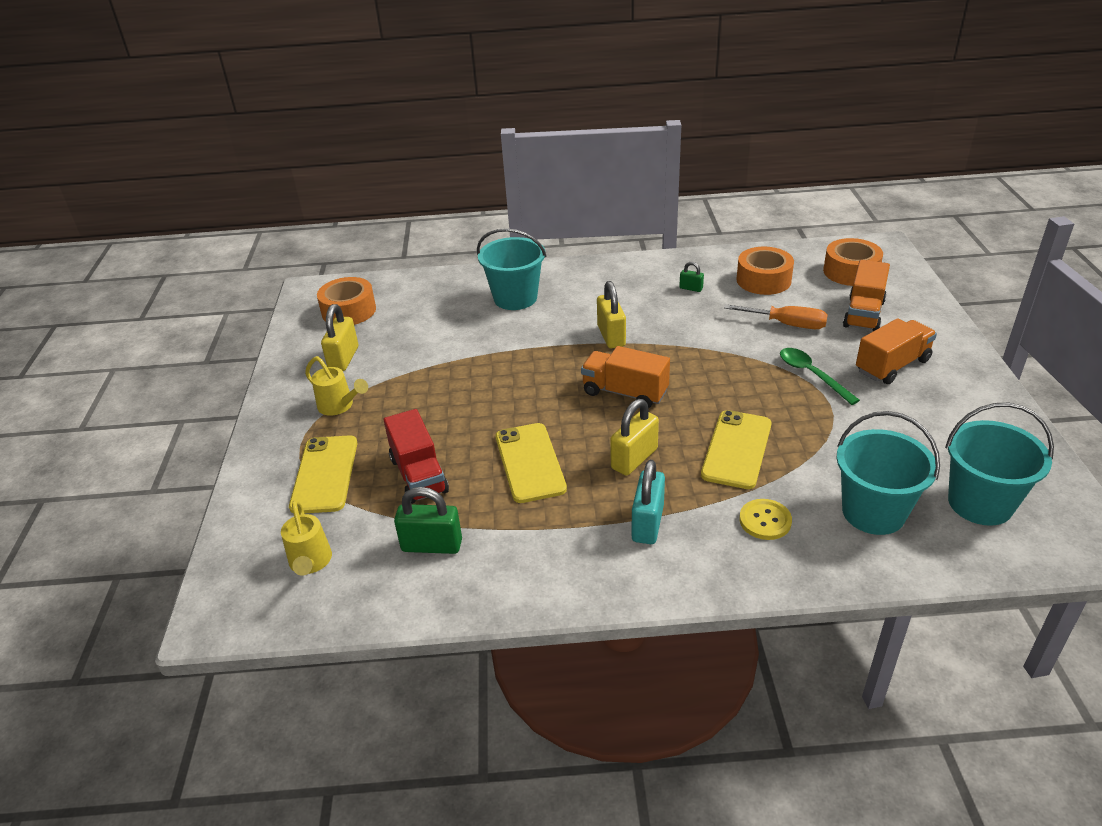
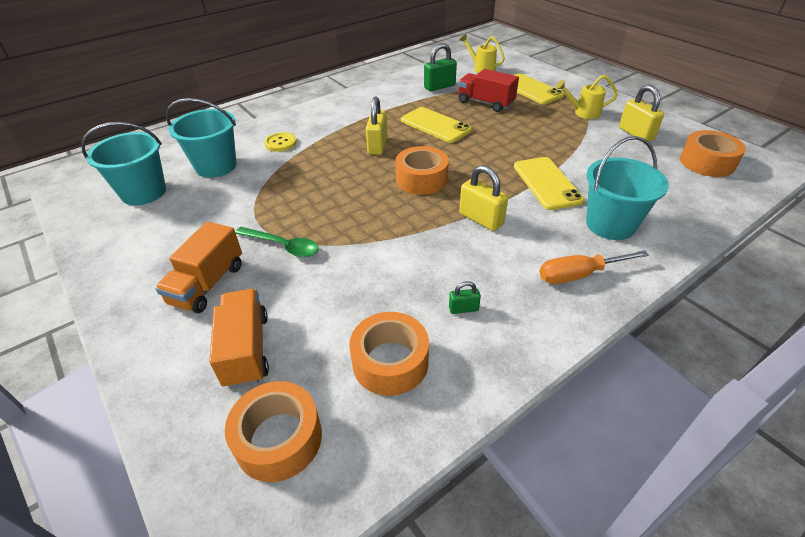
camera: 145 degrees right, 5 degrees up
orange truck [581,346,670,408] -> orange tape [395,146,449,195]
turquoise padlock [632,460,665,544] -> none
yellow phone [701,410,772,489] -> yellow phone moved to [514,157,585,210]
orange screwdriver [724,304,828,329] -> orange screwdriver moved to [540,250,649,284]

